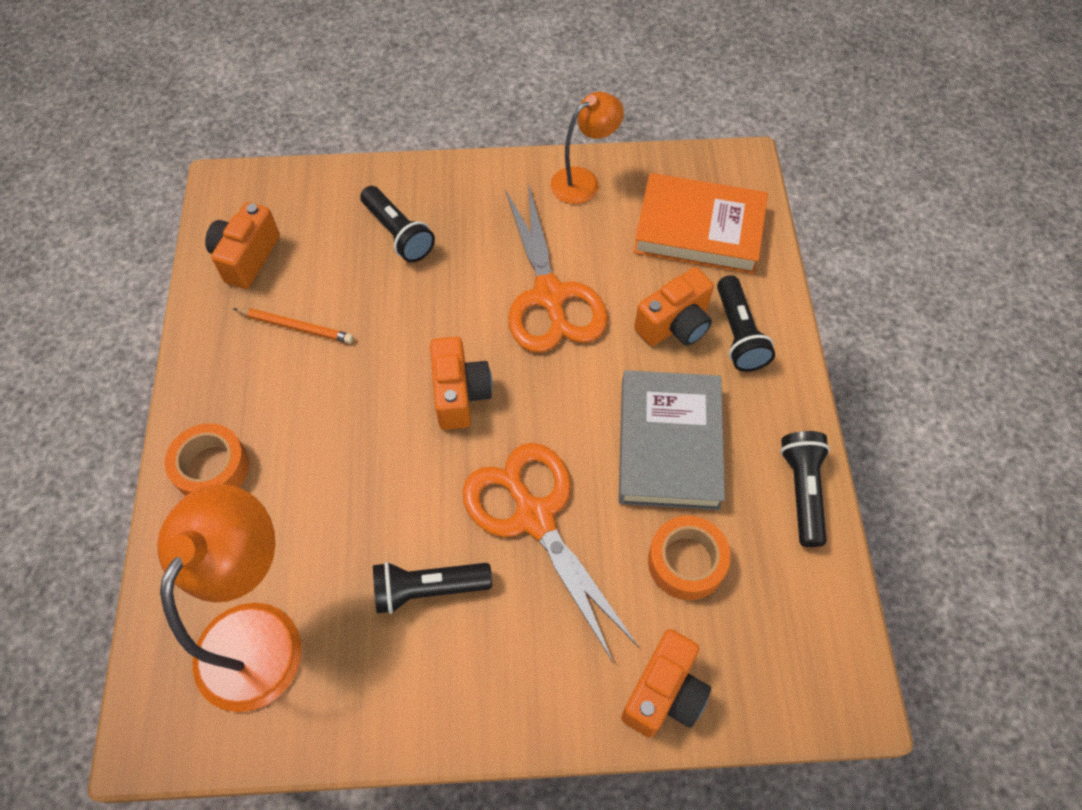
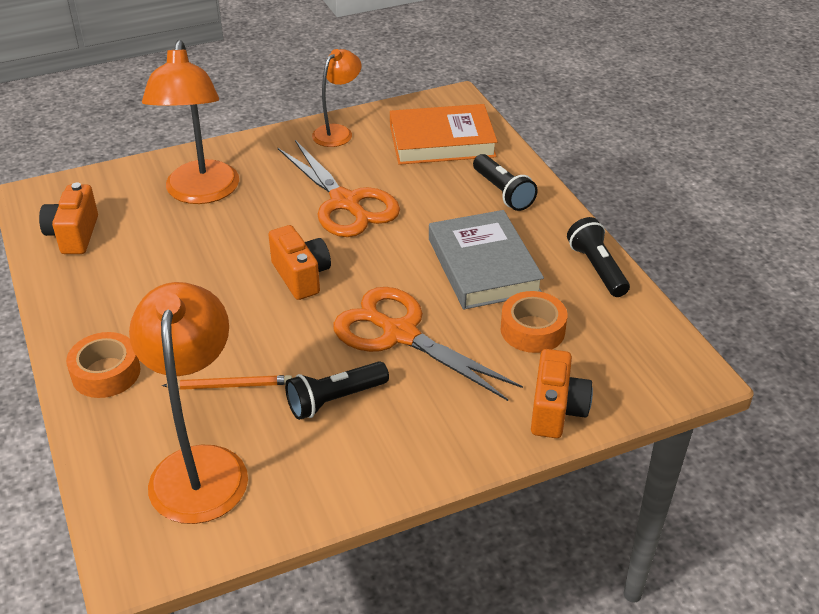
camera: 20 degrees left, 20 degrees down
orange pencil [234,308,354,344] -> orange pencil moved to [162,375,292,390]
black flashlight [360,186,435,262] -> orange lamp [142,40,239,204]
orange camera [634,267,714,346] -> none

